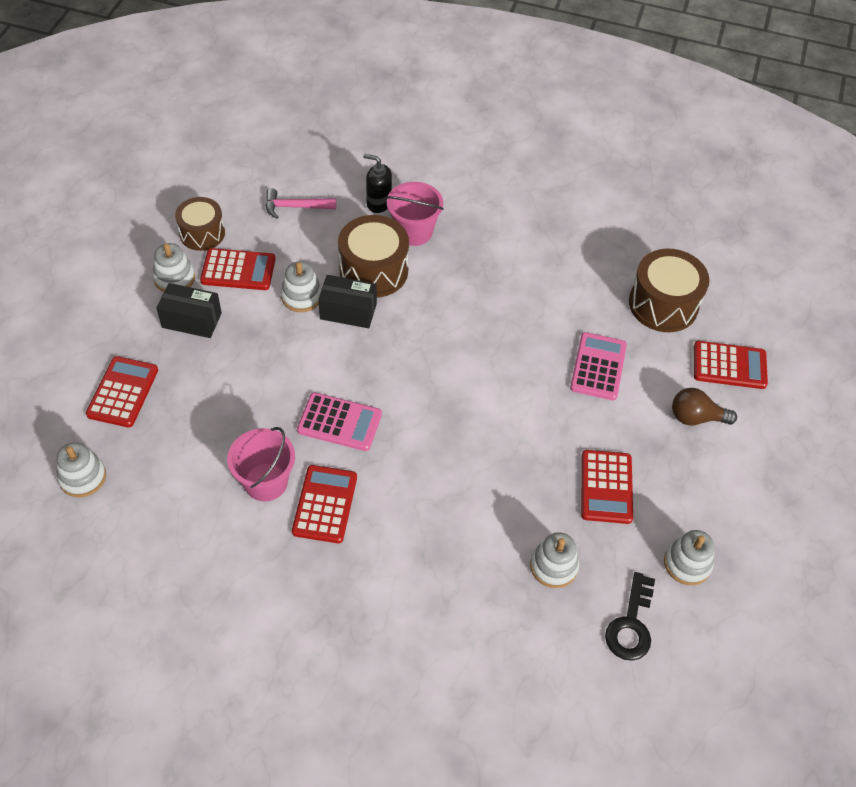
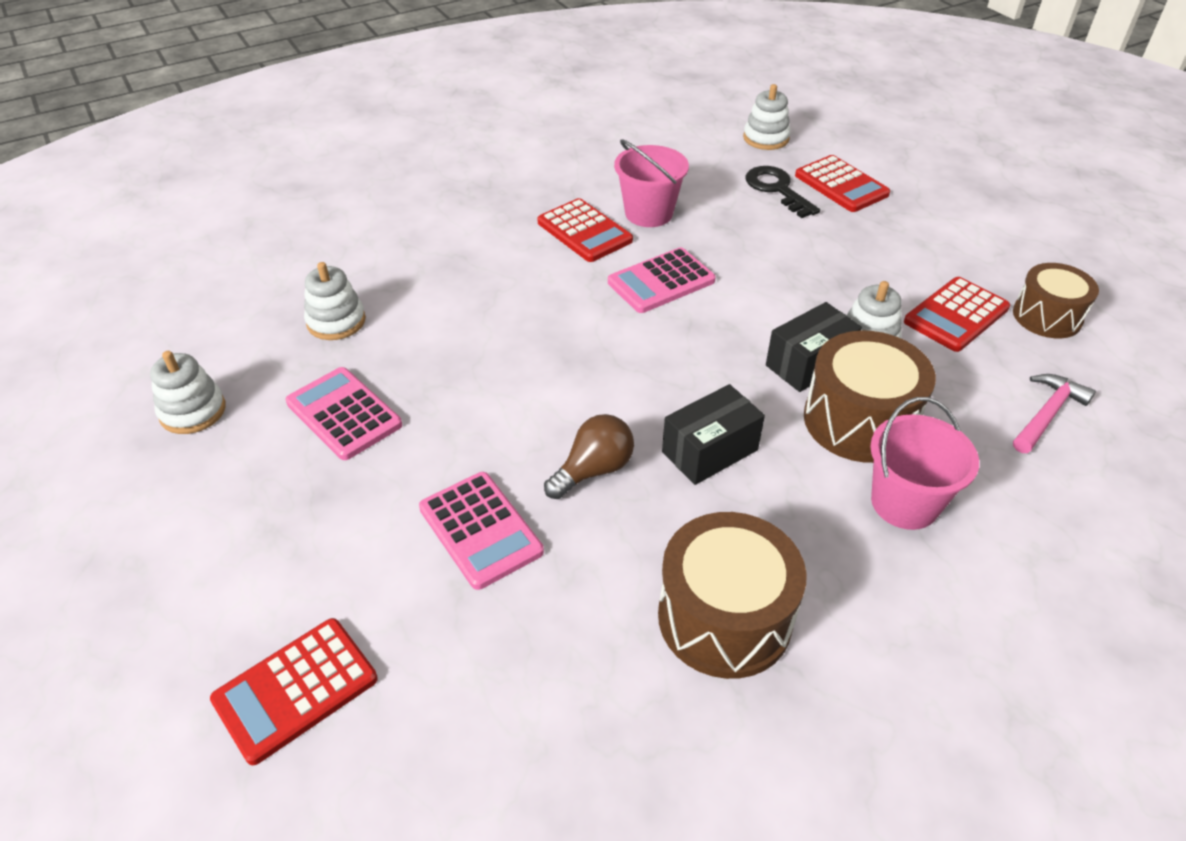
camera: 135 degrees right, 10 degrees down
white stacking toy [153,243,195,292] -> none
black box [156,283,222,338] -> black box moved to [662,384,765,485]
black soap dispenser [363,154,392,213] -> none
red calculator [581,450,633,524] -> pink calculator [286,367,402,460]
black key [605,572,655,661] -> black key moved to [746,166,820,218]
brown drum [629,249,710,332] -> brown drum moved to [658,512,807,679]
brown light bulb [672,388,737,425] -> brown light bulb moved to [544,414,634,499]

